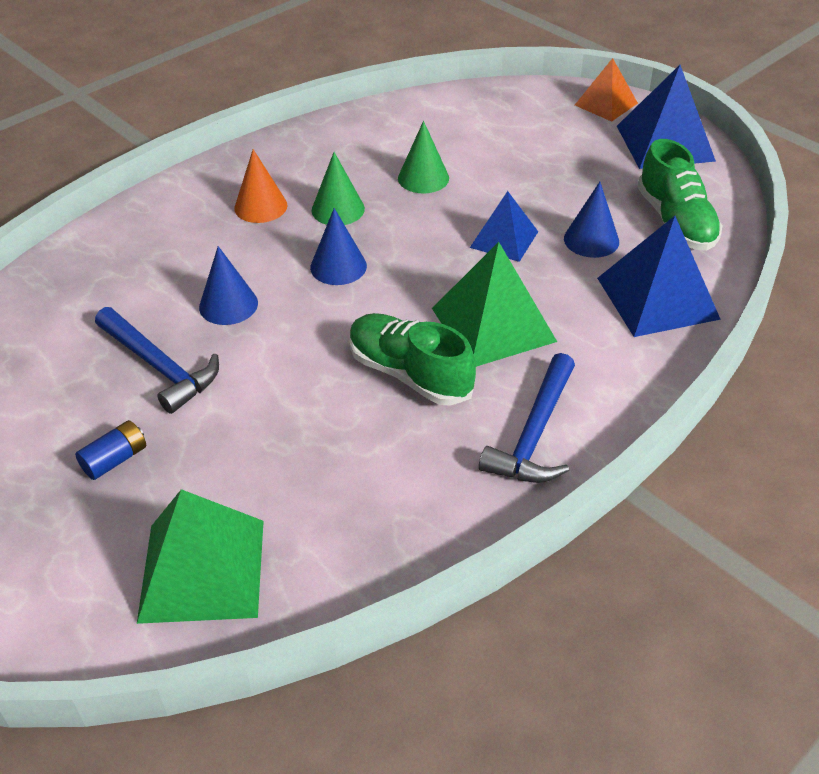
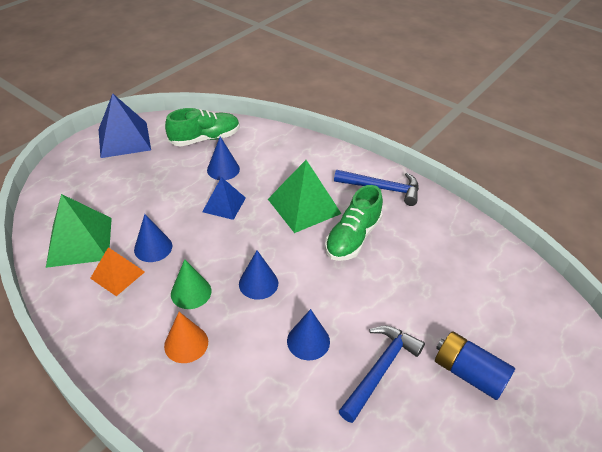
camera: 100 degrees left, 0 degrees up
blue battery [75,420,146,480] -> blue battery [435,331,515,400], size x1.66
green pyramid [137,489,264,624] -> green pyramid moved to [46,194,112,268]
green cone [398,121,449,193] -> blue cone [134,214,172,262]
orange pyramid [575,58,638,122] -> orange pyramid moved to [90,247,145,296]
blue pyramid [597,216,721,337] -> none

